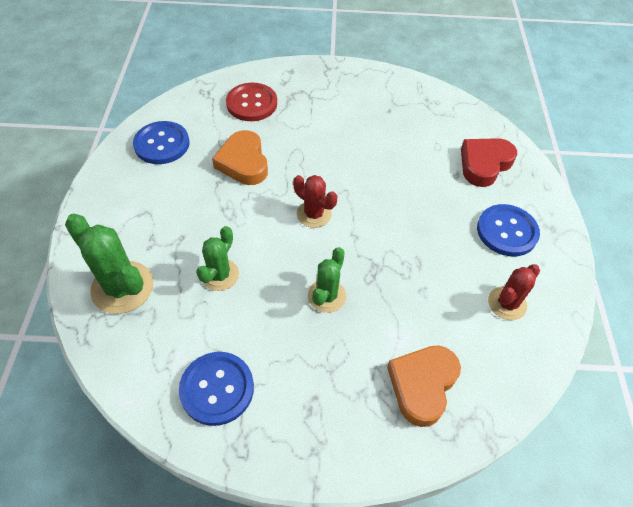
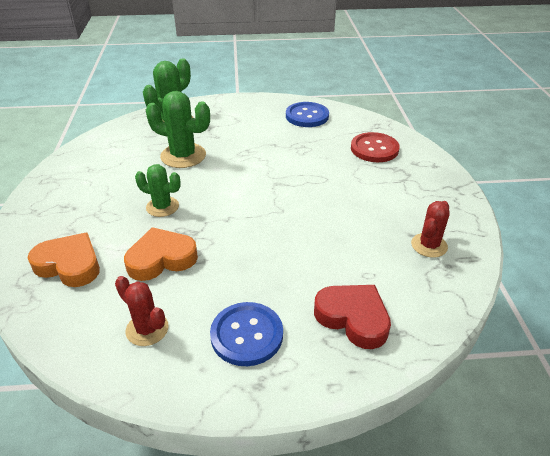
camera: 85 degrees right, 15 degrees down
blue button [179,352,254,426] -> none
green cactus [196,226,239,291] -> green cactus [146,91,210,168], size x1.58
orange heart [212,130,268,185] -> orange heart moved to [124,227,198,281]
red cactus [293,175,337,228] -> red cactus moved to [411,201,450,258]

